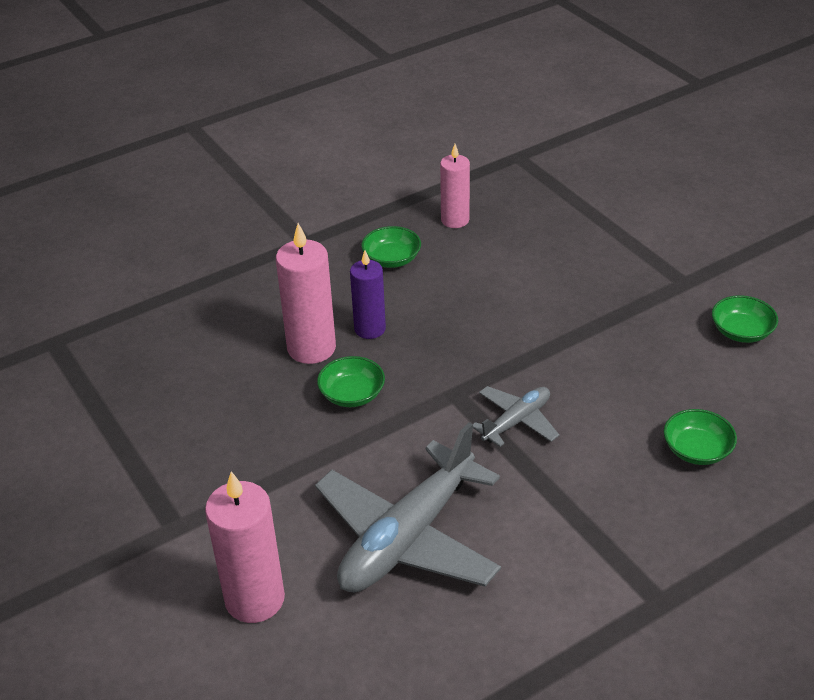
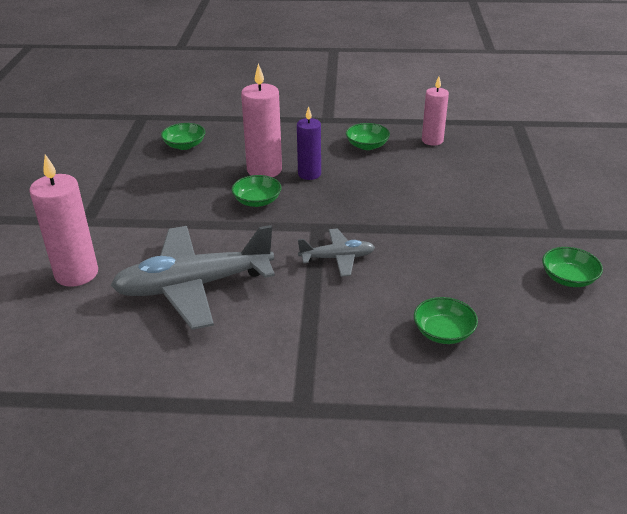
camera: 35 degrees right, 5 degrees down
none -> green bowl [161,123,205,150]

